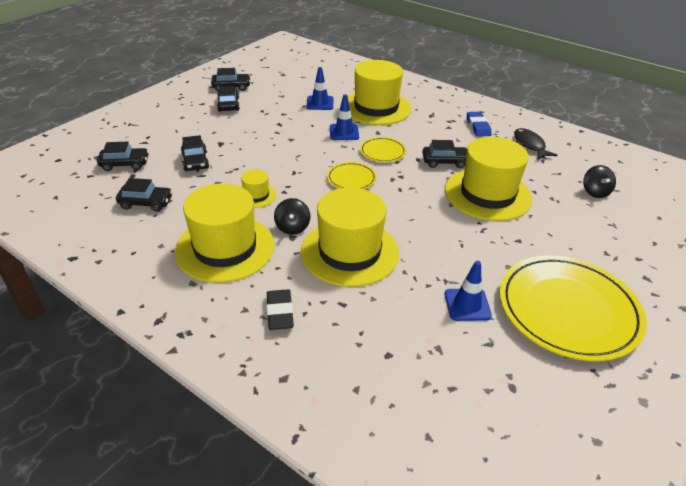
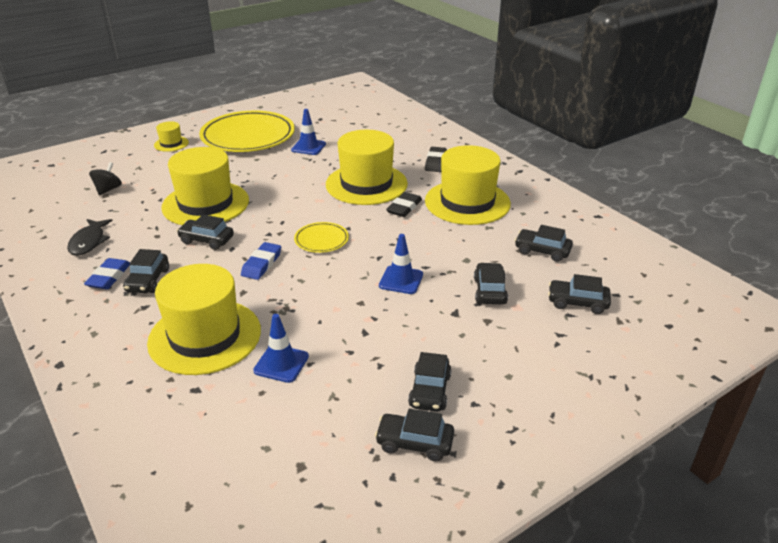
camera: 160 degrees left, 5 degrees down
yellow hat [241,169,276,208] -> yellow hat moved to [154,121,189,152]
black spinning top [274,198,311,235] -> black eraser [386,192,422,217]
blue traffic cone [330,94,359,140] -> blue traffic cone moved to [379,234,423,294]
yellow plate [360,137,406,162] -> blue eraser [241,242,281,280]
none -> black car [123,249,169,293]

